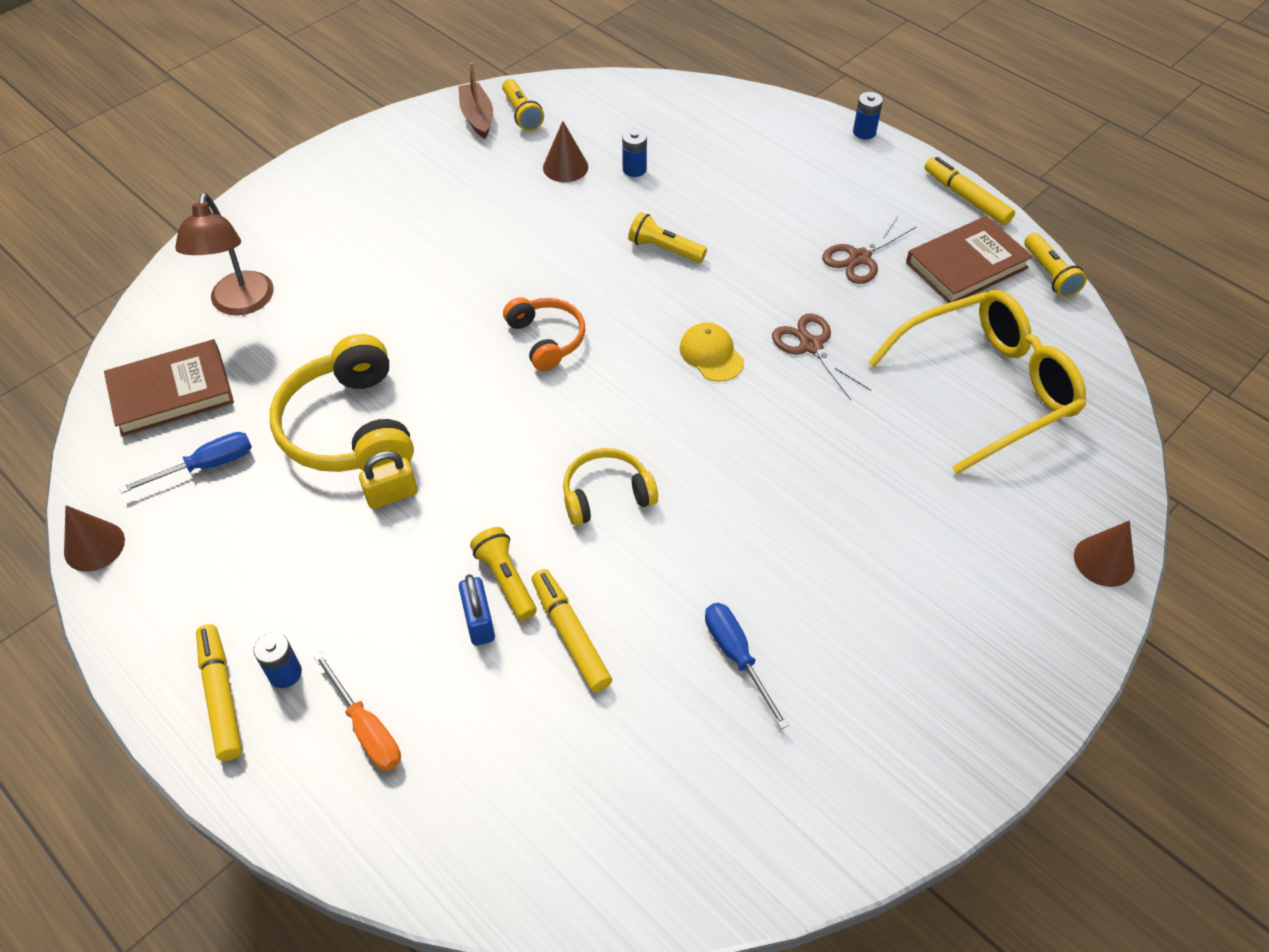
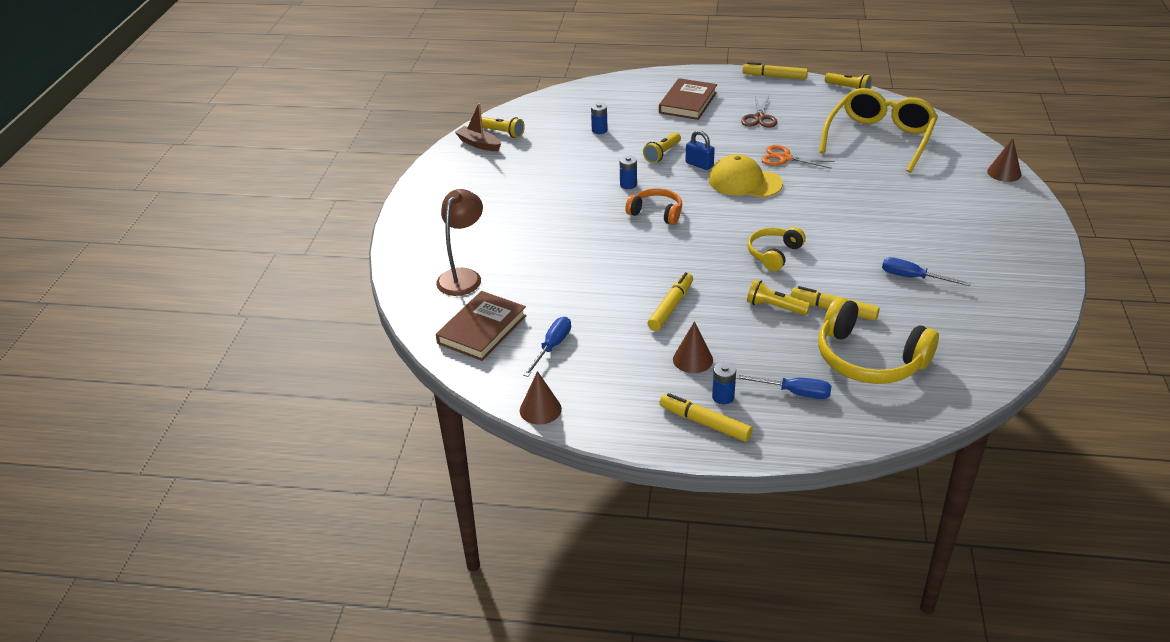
camera: 35 degrees left, 15 degrees down
brown lamp [175,193,273,316] -> brown lamp turned 120 degrees counterclockwise [436,189,483,296]
yellow headphones [270,334,414,472] -> yellow headphones moved to [818,297,939,384]
orange screwdriver [313,652,401,771] -> blue screwdriver [736,374,832,399]
yellow padlock [359,451,418,509] -> yellow marker [647,272,693,331]
blue padlock [459,574,495,646] -> blue padlock moved to [685,130,715,170]
brown cone [543,121,588,182] -> brown cone moved to [673,321,713,373]
yellow flashlight [628,212,707,263] -> yellow flashlight turned 45 degrees counterclockwise [643,132,681,163]
yellow cap [680,322,744,382] -> yellow cap [709,154,783,198], size x1.61
brown scissors [772,314,871,400] -> orange scissors [761,145,835,169]
blue battery [853,92,883,140] -> blue battery moved to [620,156,637,189]
brown book [906,216,1033,303] -> brown book moved to [659,78,717,120]

